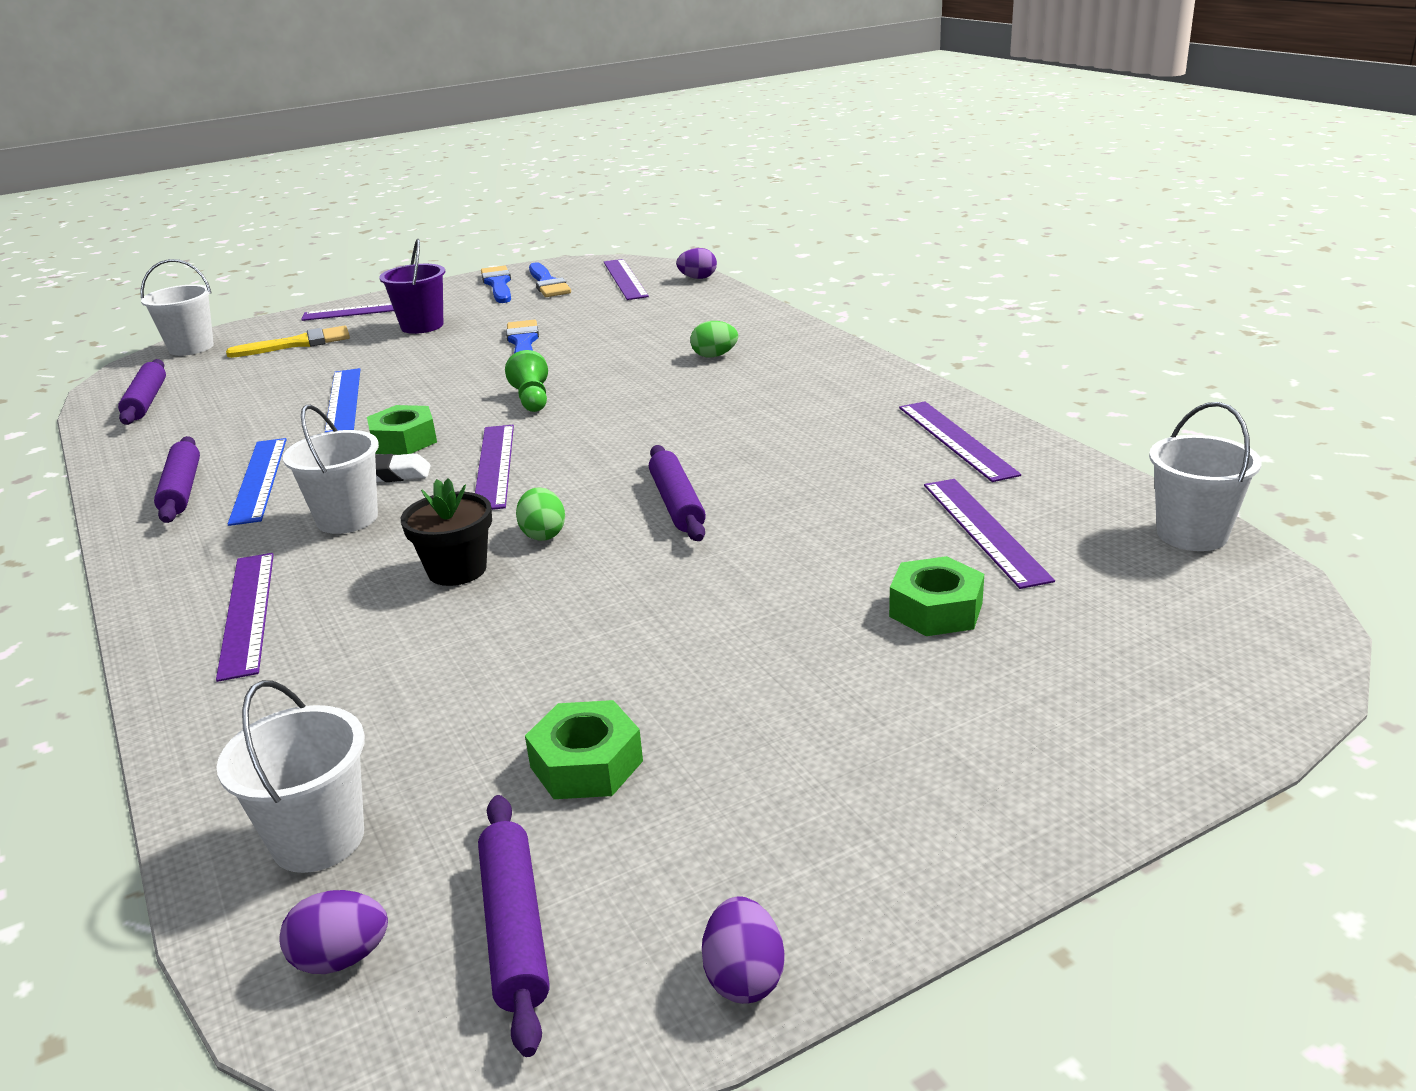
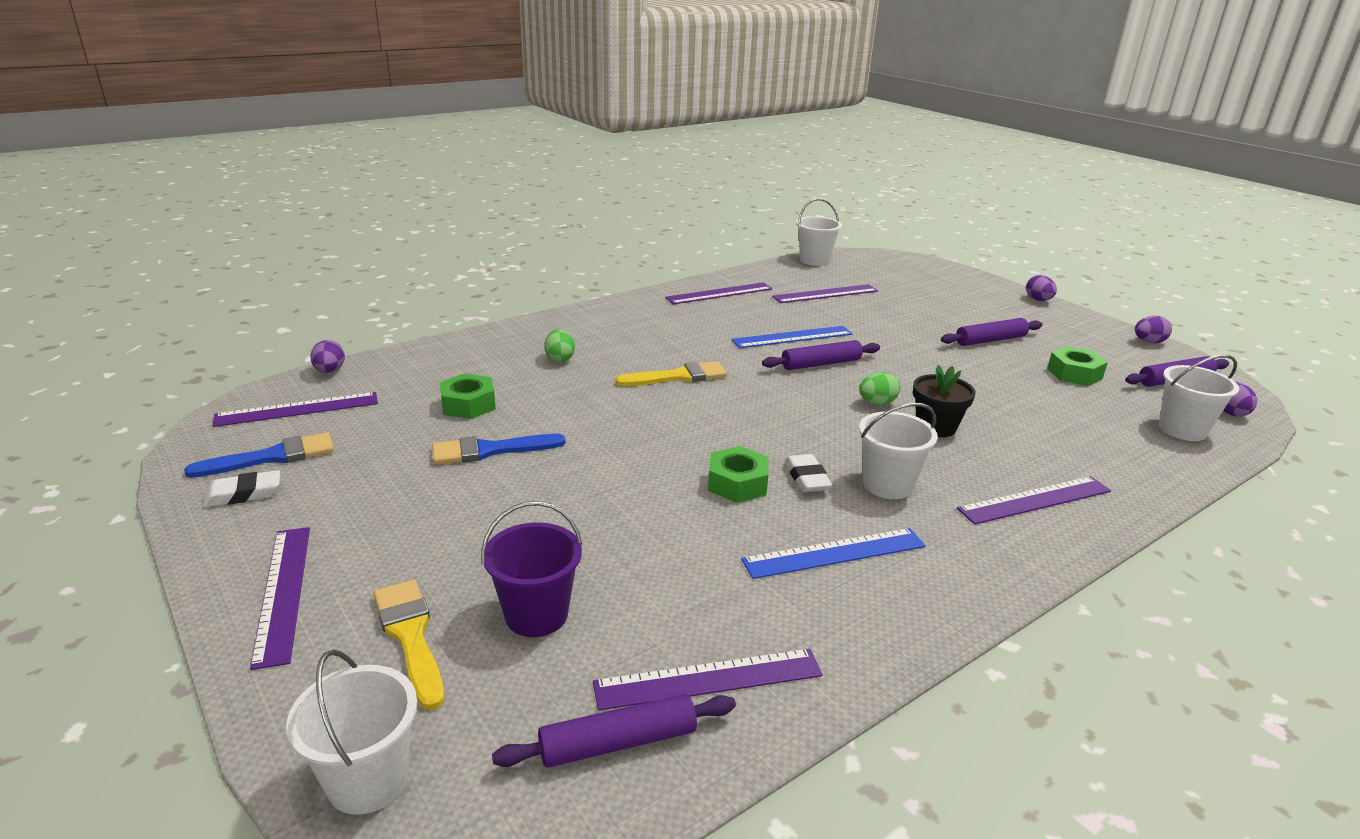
camera: 100 degrees left, 0 degrees up
purple rolling pin [154,436,200,523] -> purple rolling pin moved to [941,318,1042,346]
blue ruler [325,368,360,432] -> blue ruler moved to [732,326,852,348]
purple bucket [379,239,445,334] -> purple bucket moved to [481,501,582,637]
purple ruler [475,425,514,510] -> purple ruler moved to [593,649,823,711]
blue brush [481,266,511,303] -> white eraser [202,470,280,507]
green pawn [505,350,548,412] -> none
green nut [889,556,984,636] -> green nut moved to [440,373,496,419]
none -> yellow brush [616,361,727,386]
none -> purple egg [1026,275,1057,301]

